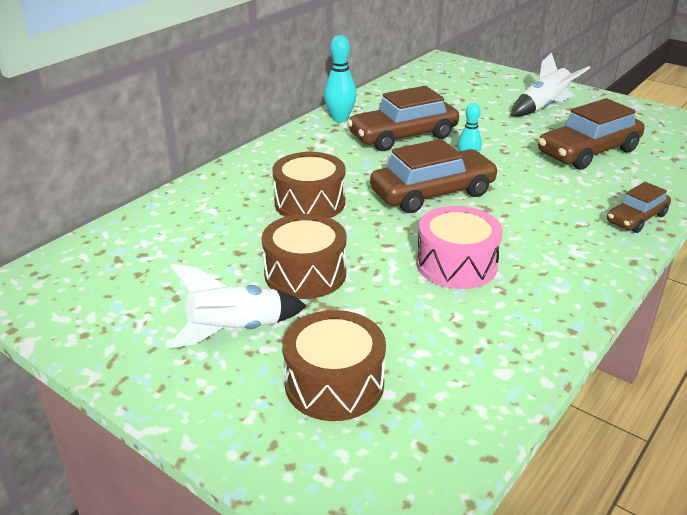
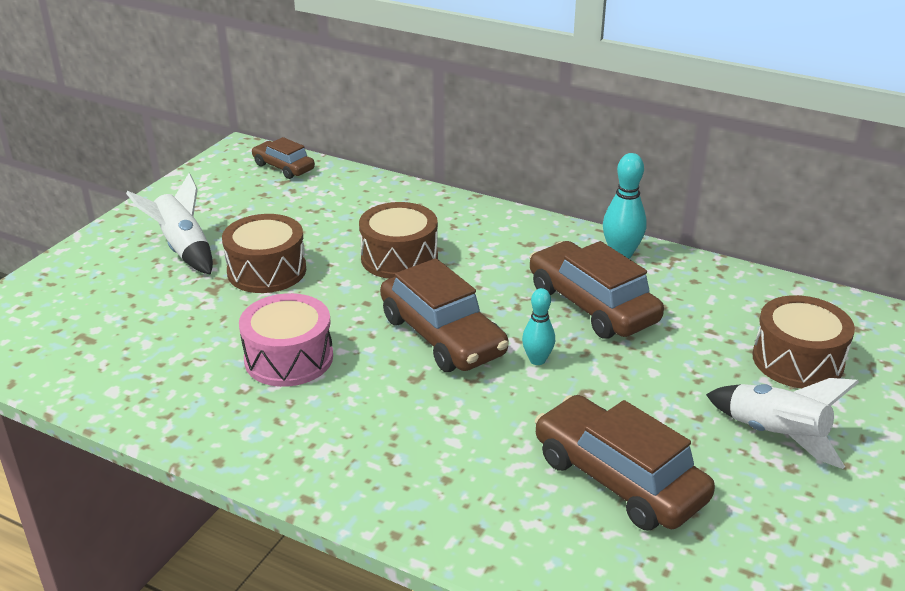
camera: 80 degrees right, 0 degrees up
brown drum [282,310,386,421] -> brown drum moved to [752,295,855,388]
brown car [607,182,671,233] -> brown car moved to [252,137,315,179]

